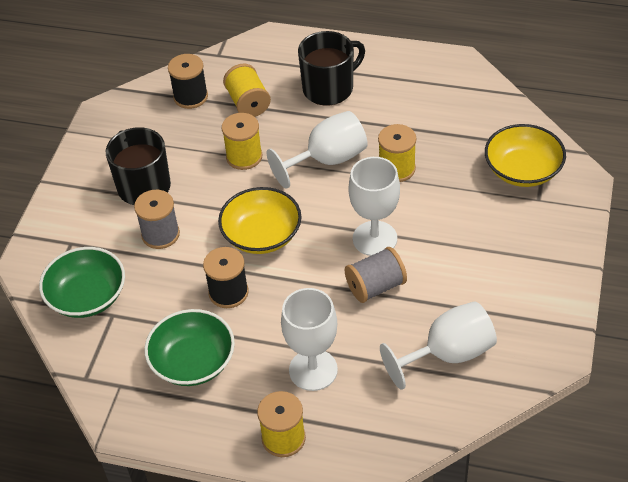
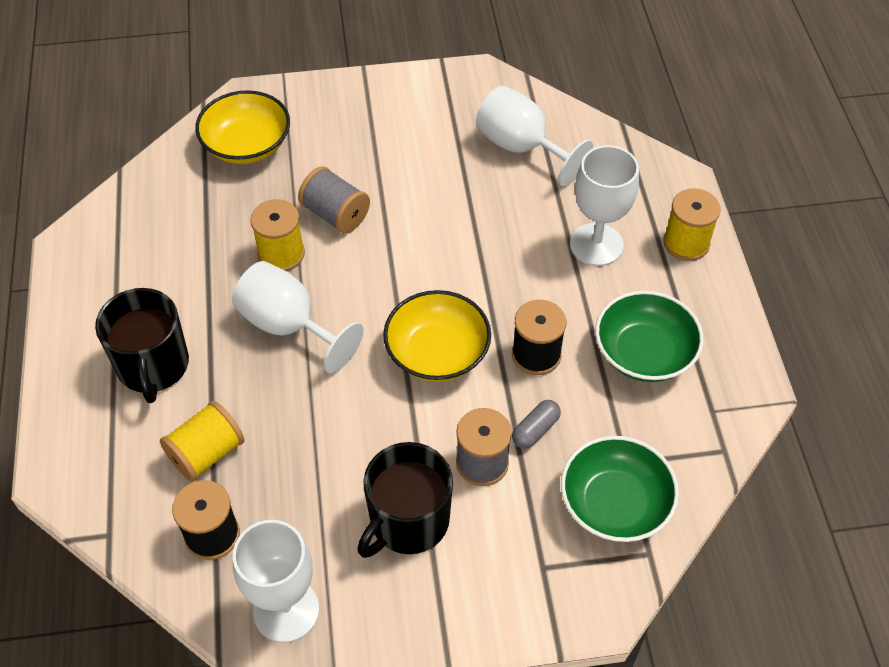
camera: 115 degrees left, 5 degrees up
yellow spool [222,113,262,170] -> none
black mug [298,31,365,106] -> black mug turned 135 degrees counterclockwise [95,288,189,403]
grey spool [345,247,407,303] -> grey spool moved to [298,166,370,234]
white goblet [348,157,400,256] -> white goblet moved to [233,520,319,643]
none -> grey capsule [512,400,561,449]

